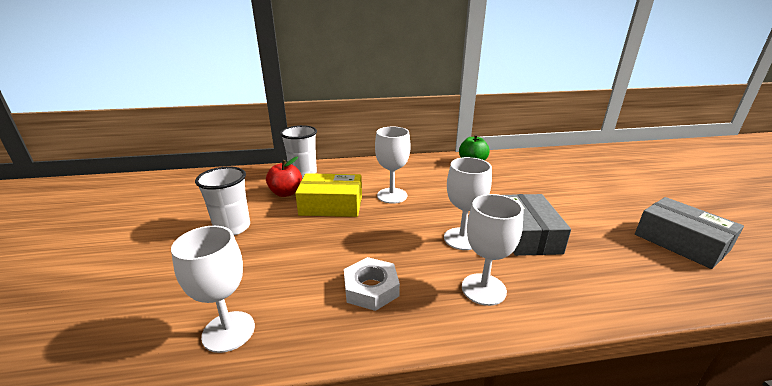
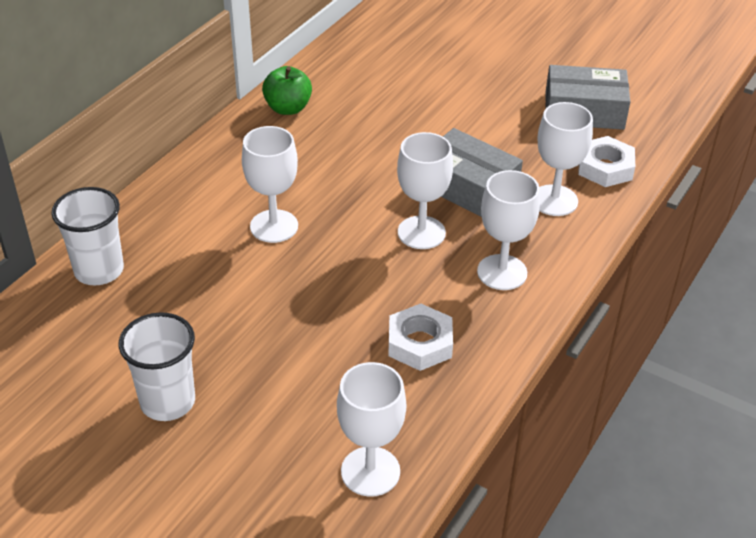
camera: 50 degrees left, 15 degrees up
red apple [266,157,302,197] -> none
yellow box [295,173,362,217] -> none
none -> white goblet [537,102,593,216]
none -> white nut [579,136,635,187]

